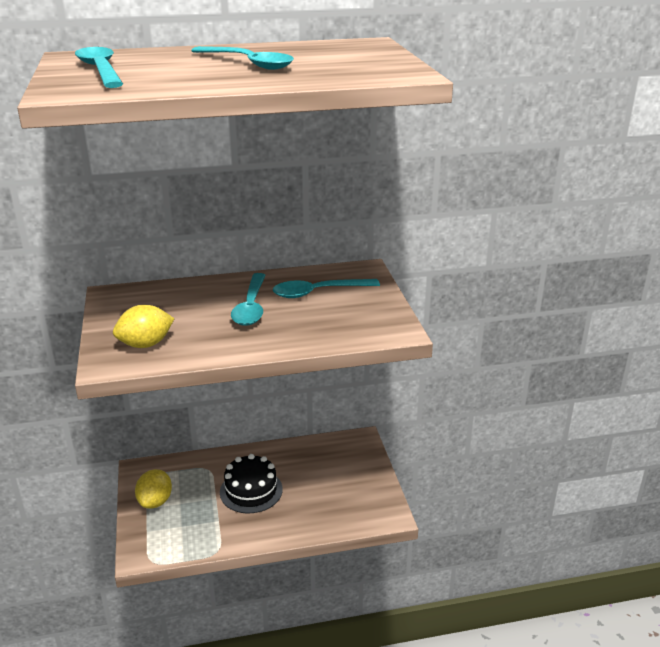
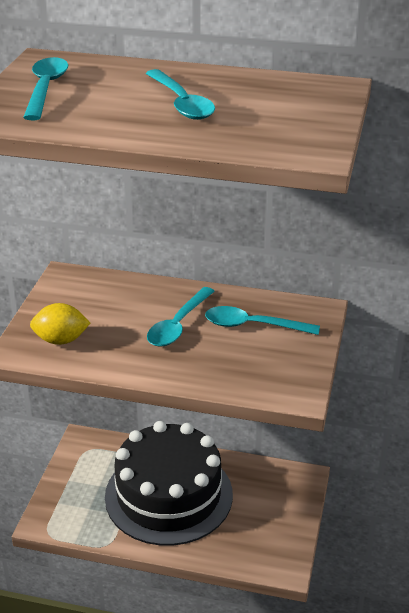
camera: 25 degrees right, 5 degrees up
yellow lemon [135,469,172,509] -> none
black cake [220,454,283,513] -> black cake [105,421,233,546], size x2.00

